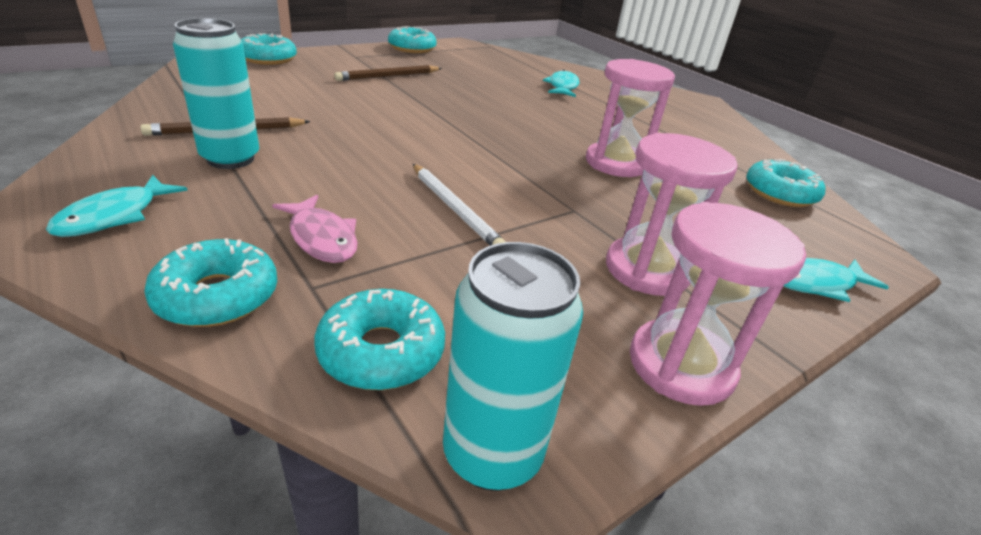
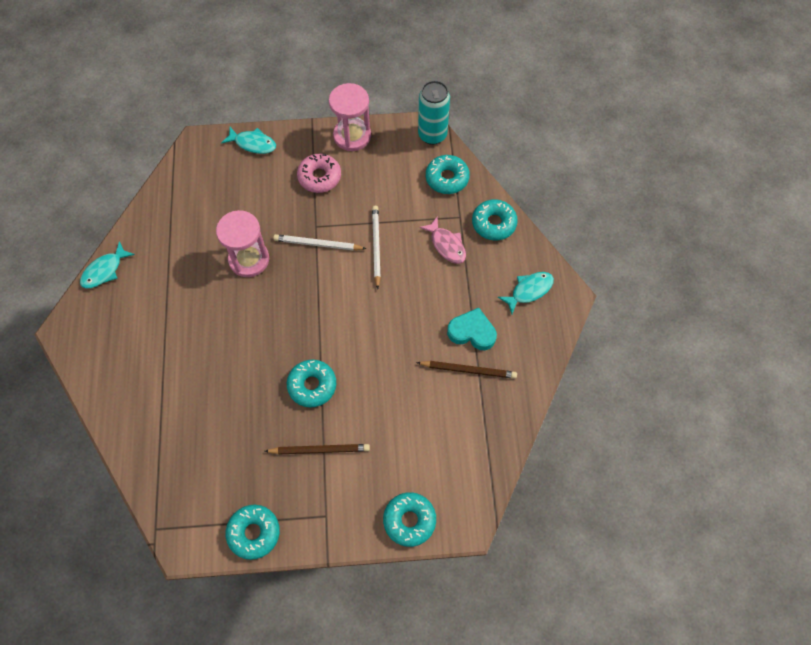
camera: 145 degrees left, 30 degrees up
turquoise can [173,18,259,169] -> turquoise heart [447,308,497,350]
pink fish [272,195,358,263] -> pink fish turned 150 degrees clockwise [419,217,466,264]
turquoise fish [543,69,580,97] -> turquoise fish moved to [80,241,135,288]
pink hourglass [606,133,738,296] -> pink donut [297,154,341,193]
turquoise donut [746,159,825,207] -> turquoise donut moved to [287,360,336,408]
none -> white pencil [273,234,367,251]

